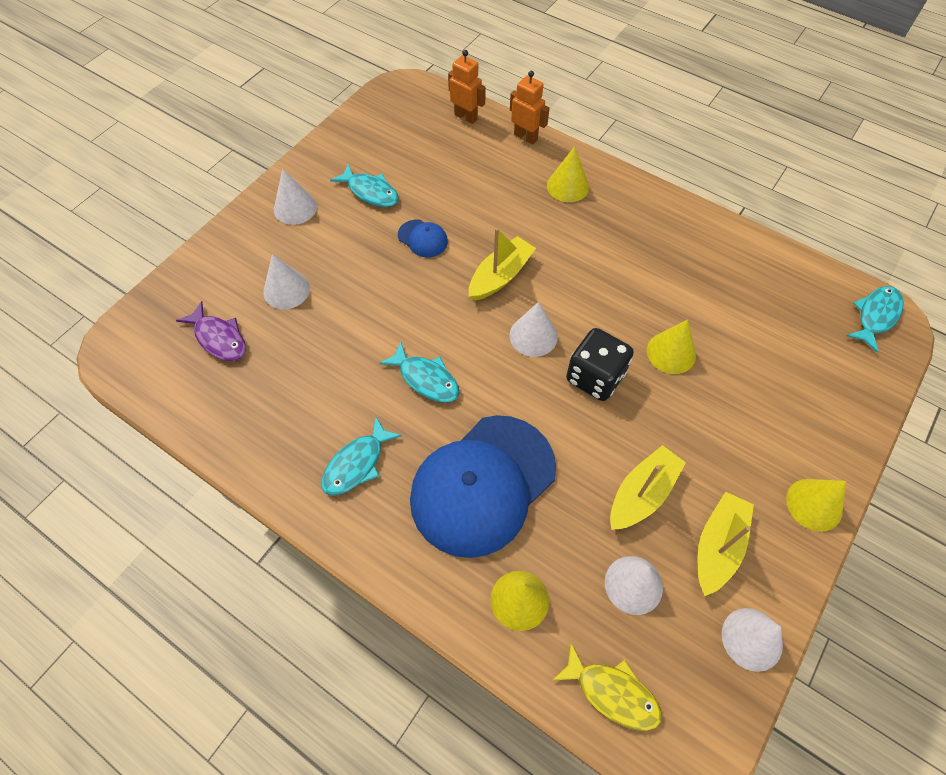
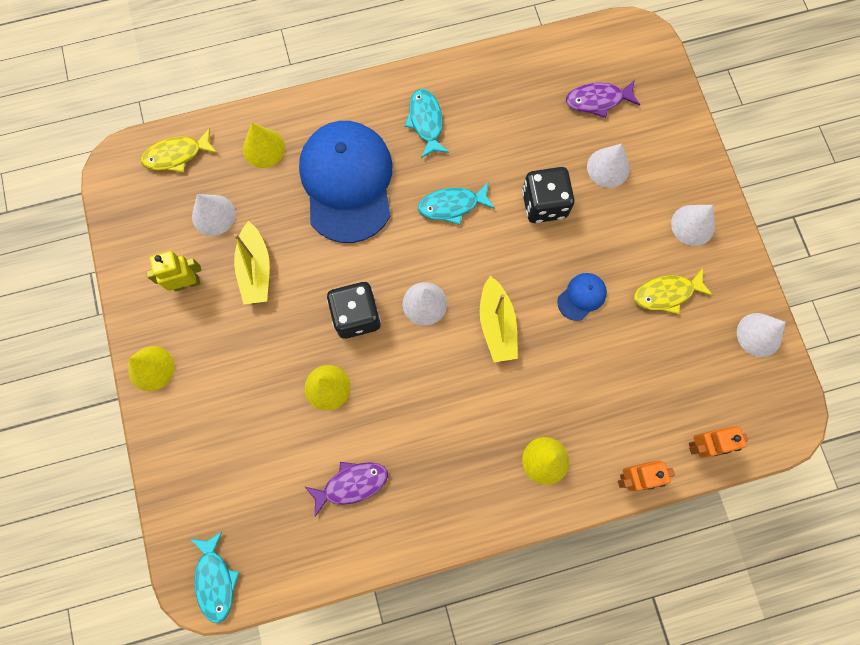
camera: 130 degrees right, 15 degrees up
turquoise fish [330,164,399,207] -> yellow fish [634,268,713,314]
blue cap [398,220,448,257] -> blue cap turned 150 degrees clockwise [557,273,607,321]
yellow boat [698,491,754,596] -> yellow robot [146,251,202,292]
white cone [722,608,783,672] -> white cone moved to [737,313,786,357]
none -> purple fish [305,462,388,516]
none -> black dice [522,167,575,223]

